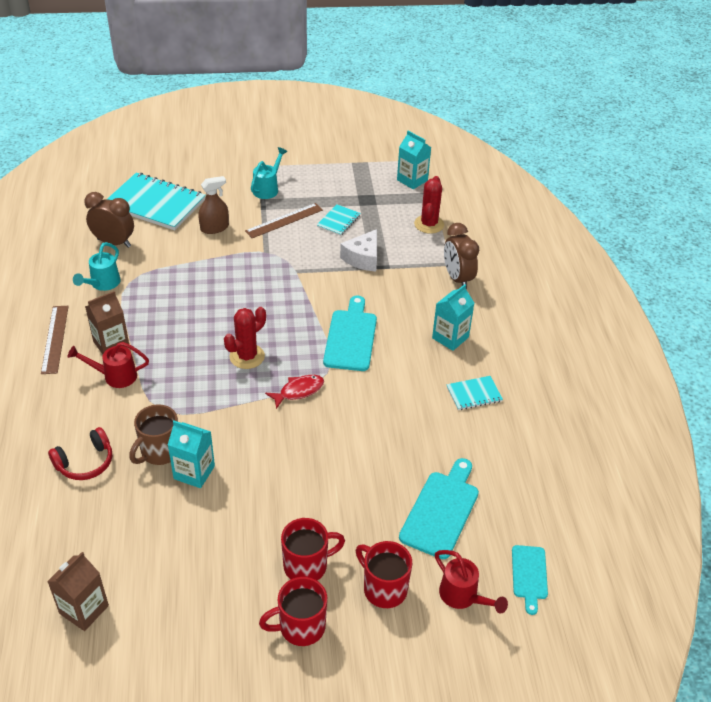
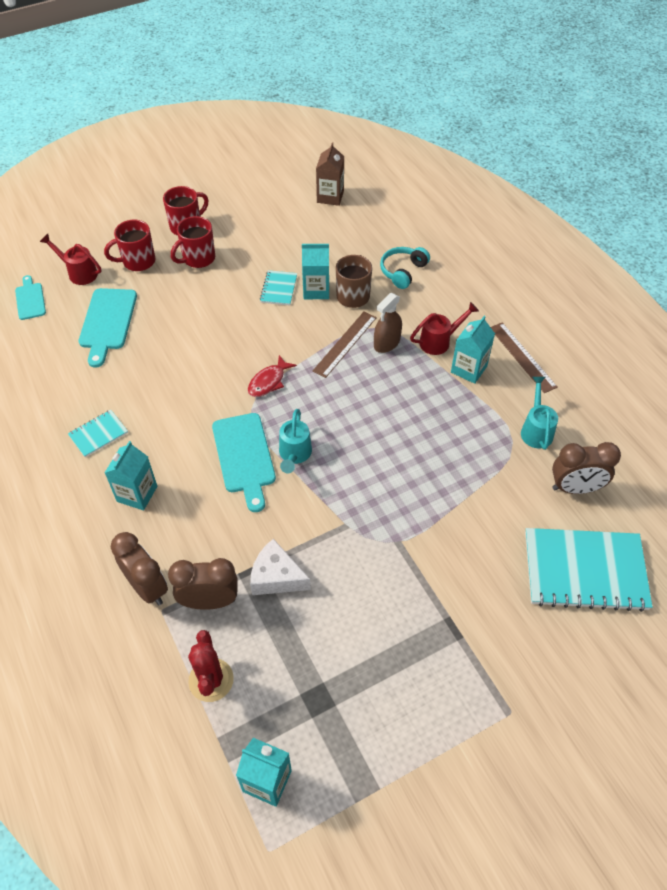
camera: 160 degrees right, 10 degrees up
red headphones [48,427,112,480] -> turquoise headphones [380,247,430,289]
brown carton [85,291,129,354] -> turquoise carton [451,316,495,384]
brown spray bottle [198,176,229,234] -> brown spray bottle moved to [374,293,402,353]
red cactus [224,307,266,369] -> none
brown ruler [245,203,323,238] -> brown ruler moved to [312,312,377,378]
turquoise watering can [251,147,288,199] -> turquoise watering can moved to [279,409,312,473]
turquoise notebook [317,204,361,236] -> turquoise notebook moved to [260,270,297,305]
white cheese [340,229,377,271] -> white cheese turned 75 degrees counterclockwise [250,539,311,595]
red mug [356,541,412,608] -> red mug turned 135 degrees clockwise [104,219,155,271]
none -> brown clock [168,558,238,610]

